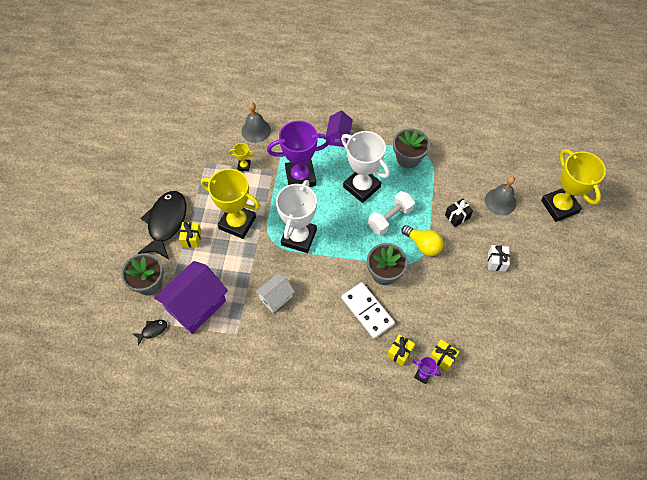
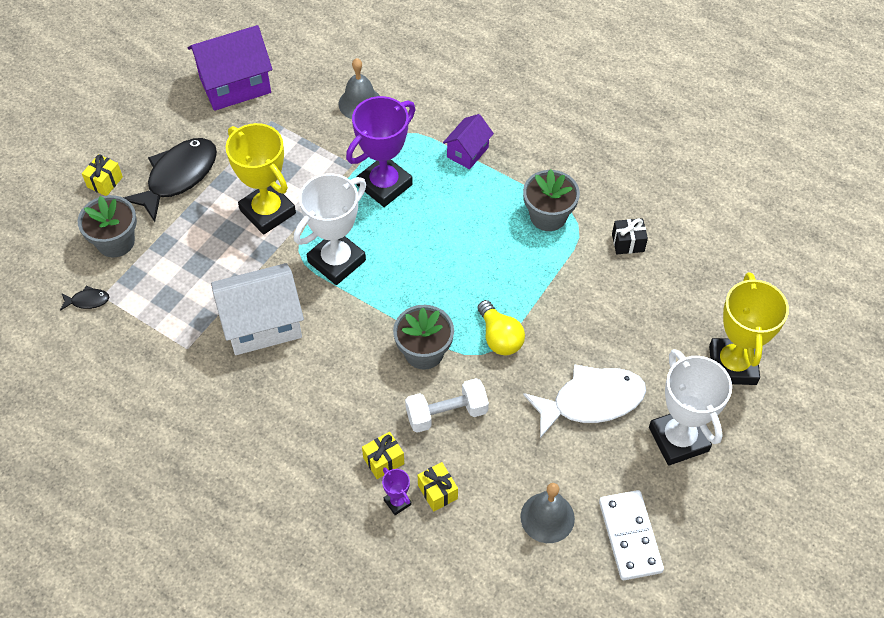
camera: 25 degrees right, 5 degrees down
purple house [154,261,228,334] -> purple house moved to [188,25,273,111]
yellow gift [179,222,202,248] -> yellow gift moved to [82,154,123,196]
yellow trophy [229,143,255,171] -> none
white house [255,273,295,313] -> white house [211,263,304,355], size x1.80
purple trophy [267,121,330,187] -> purple trophy turned 60 degrees counterclockwise [346,96,416,207]
white trophy [341,131,390,203] -> white trophy moved to [649,349,732,466]
white domino [341,282,395,339] -> white domino moved to [599,490,664,580]
white dumbbell [368,191,415,235] -> white dumbbell moved to [405,378,489,433]
black gift [445,199,473,227] -> black gift moved to [612,218,648,254]
grey bell [485,176,516,215] -> grey bell moved to [520,483,575,543]
white gift [488,245,510,272] -> white fish [523,364,646,438]

